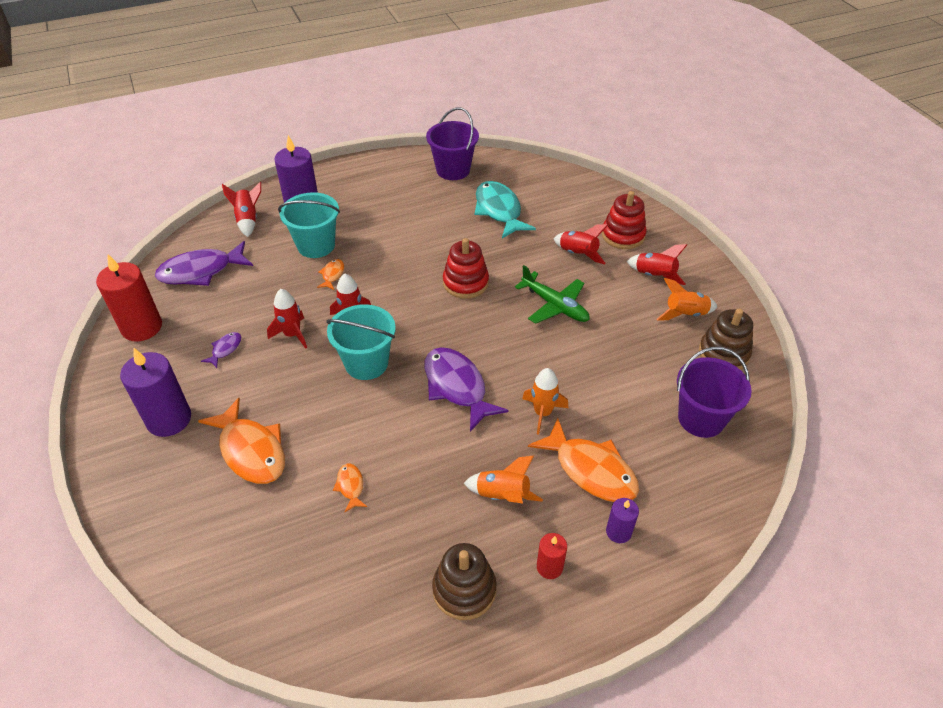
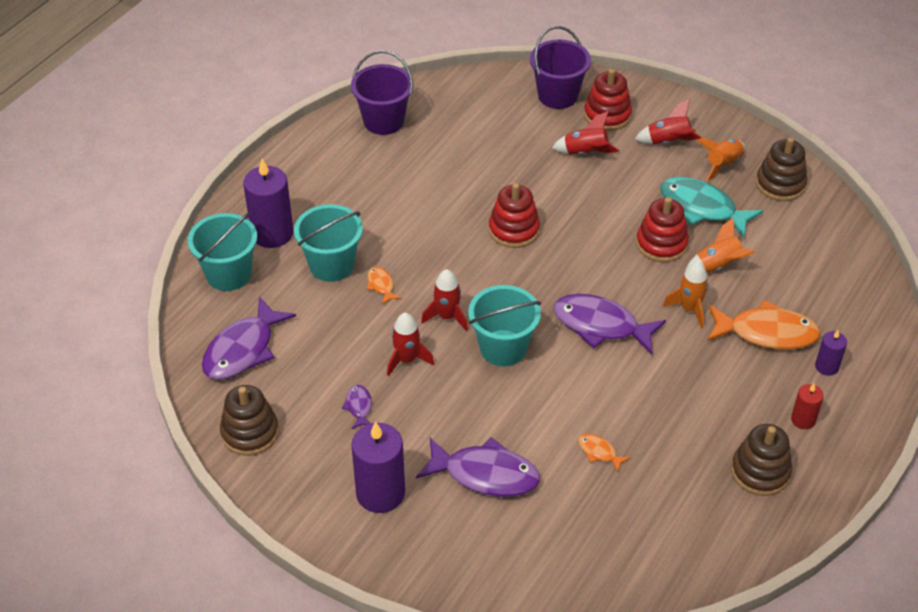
camera: 35 degrees left, 0 degrees up
red candle [96,254,162,342] -> brown stacking toy [220,385,279,456]
orange fish [198,398,285,484] -> purple fish [416,437,540,497]
red rocket [222,182,261,237] -> turquoise bucket [188,213,257,291]
orange rocket [464,456,543,503] -> orange rocket moved to [685,218,755,273]
turquoise fish [475,181,536,239] -> turquoise fish moved to [660,177,763,238]
green plane [515,265,590,324] -> none
purple bucket [677,347,752,438] -> purple bucket moved to [530,26,591,109]
none -> red stacking toy [636,197,689,262]

